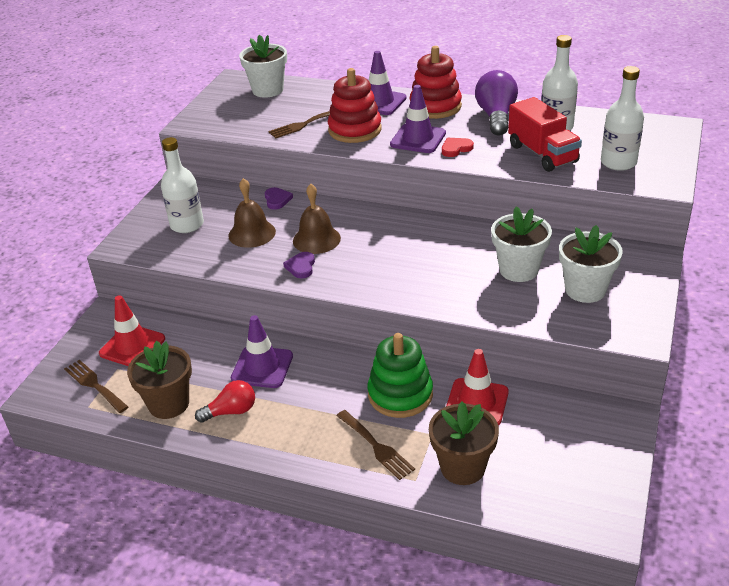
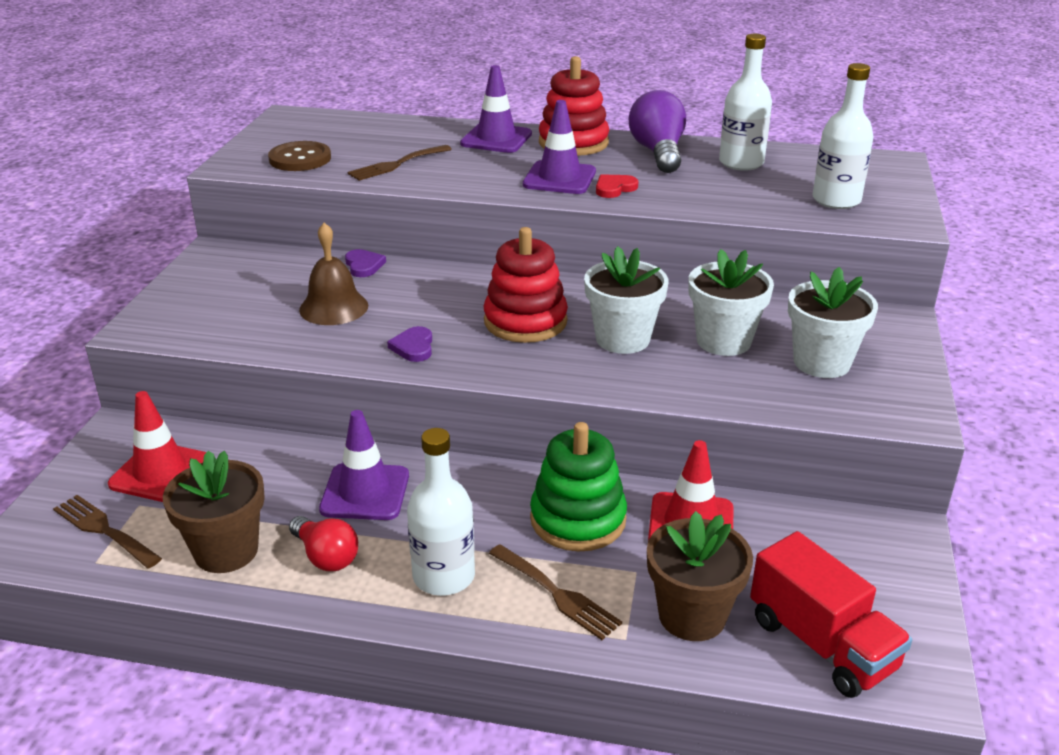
camera: 10 degrees left, 5 degrees down
white bottle [161,137,204,233] -> white bottle moved to [407,428,475,596]
red light bulb [195,380,255,423] -> red light bulb turned 75 degrees clockwise [289,516,358,571]
white flower pot [239,35,287,98] -> white flower pot moved to [584,246,668,354]
brown bell [293,184,341,254] -> none
red stacking toy [328,68,382,143] -> red stacking toy moved to [484,227,568,343]
red truck [508,97,582,172] -> red truck moved to [750,531,912,698]
none -> brown button [268,141,331,171]

